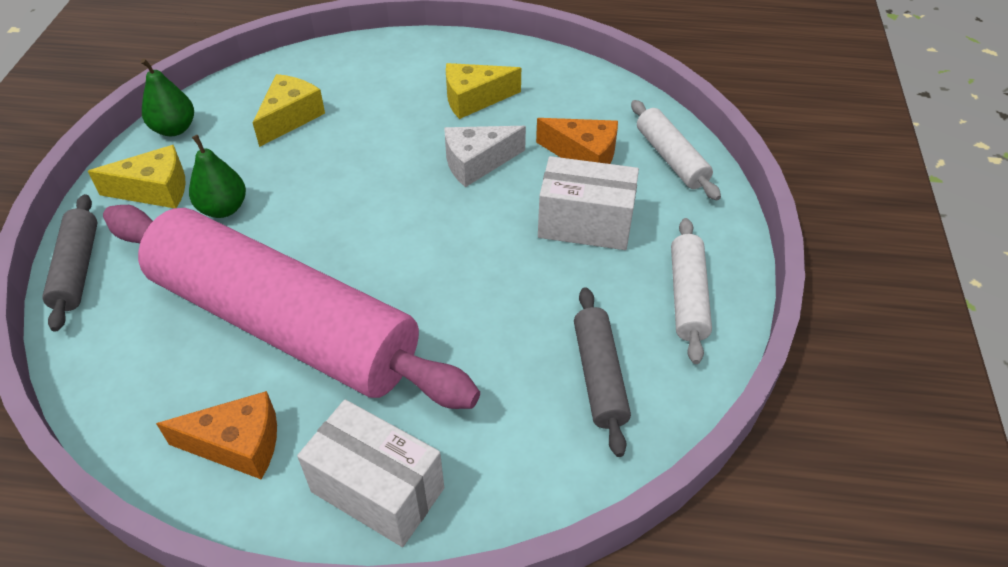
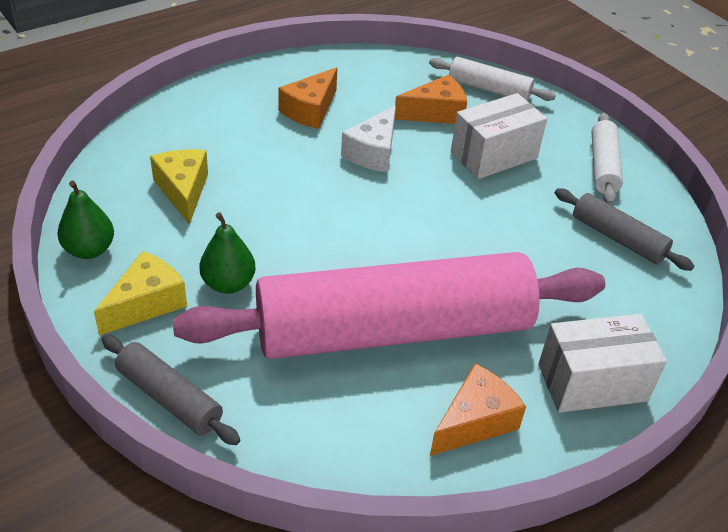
camera: 45 degrees left, 5 degrees down
yellow cheese [446,63,521,119] -> orange cheese [278,67,337,129]
white rolling pin [671,218,712,364] -> white rolling pin turned 45 degrees clockwise [592,113,623,205]

